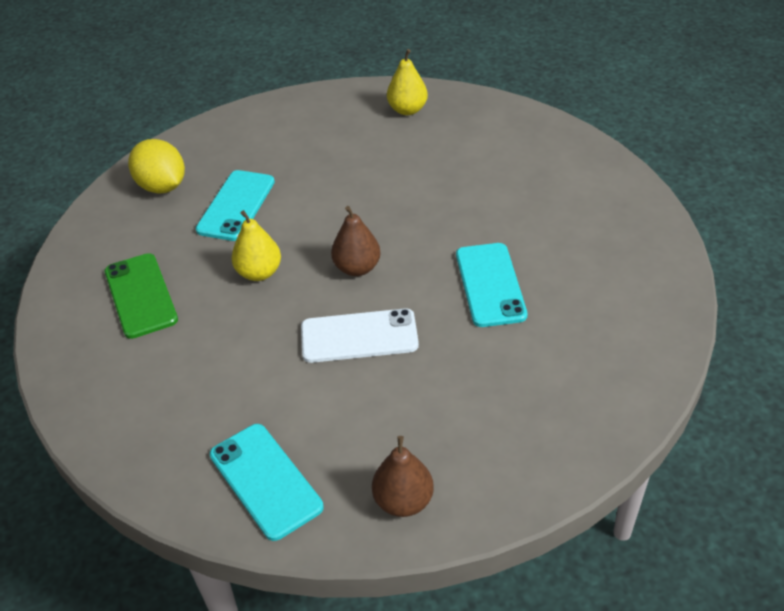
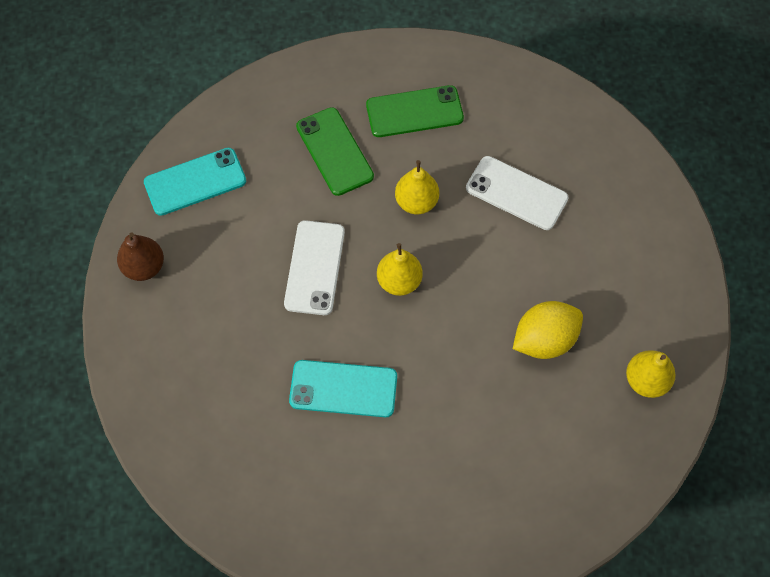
camera: 100 degrees right, 20 degrees up
yellow lemon [128,139,185,193] -> yellow lemon moved to [513,301,583,359]
turquoise phone [196,170,275,241] -> white phone [466,156,569,230]
brown pear [331,206,381,276] -> yellow pear [377,243,423,296]
none -> green phone [296,107,374,196]

